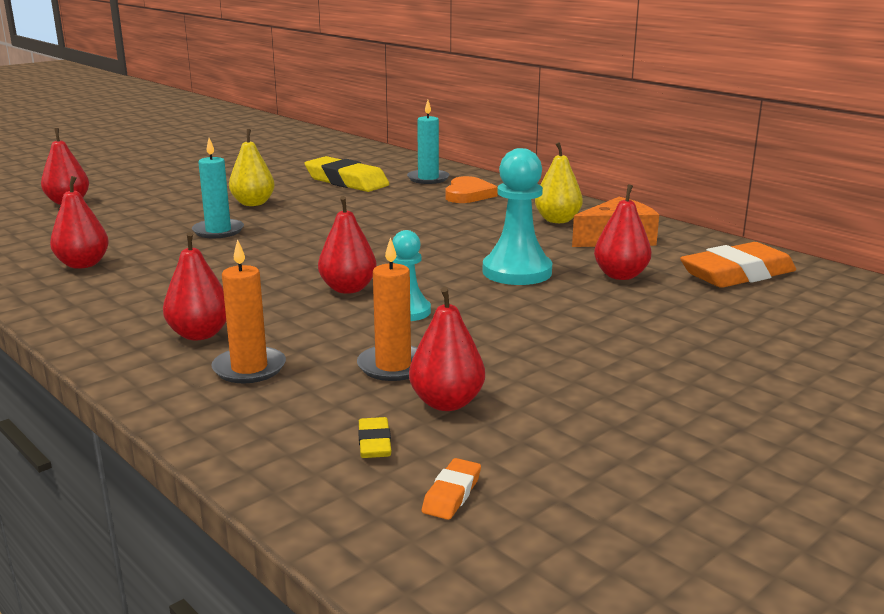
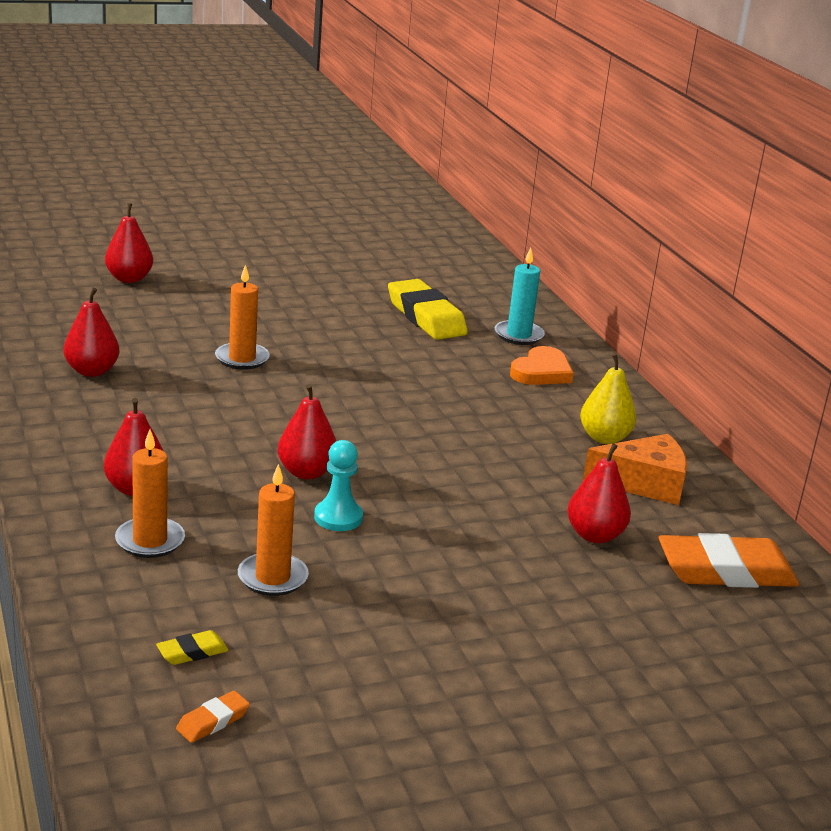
camera: 20 degrees right, 5 degrees up
turquoise candle [192,138,244,238] -> orange candle [215,265,270,370]
yellow pear [229,129,275,206] -> none
yellow eraser [358,417,391,458] -> yellow eraser turned 45 degrees clockwise [156,630,229,665]
red pear [409,287,485,411] -> none
turquoise pawn [483,148,552,285] -> none

